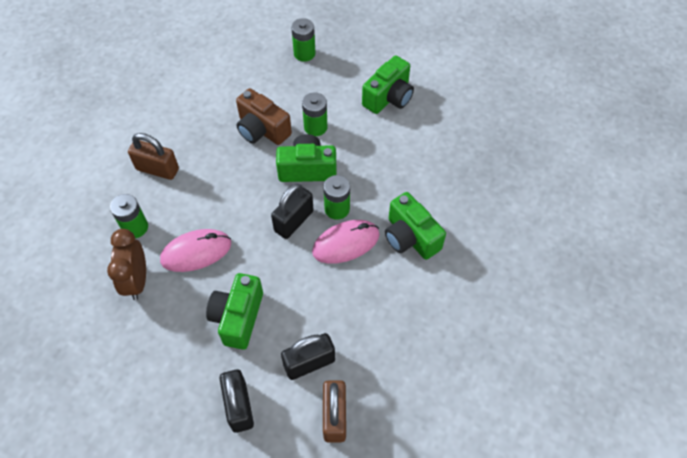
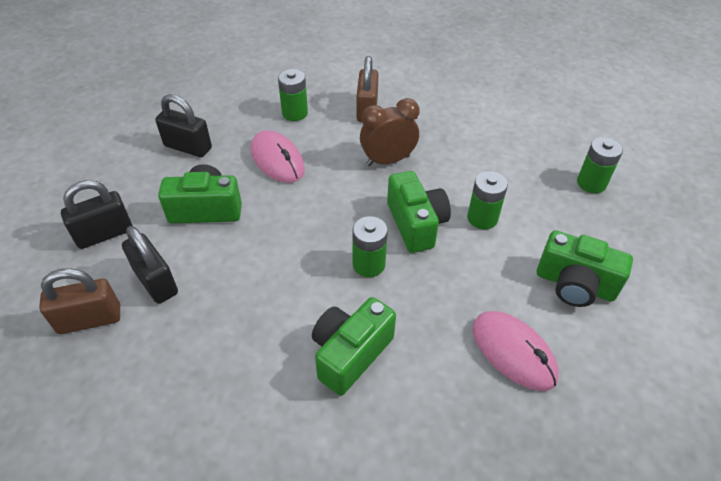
camera: 75 degrees right, 10 degrees down
brown clock [107,229,146,300] -> brown clock moved to [360,98,419,166]
brown camera [236,88,292,145] -> none
black padlock [271,183,314,239] -> black padlock moved to [156,94,212,157]
pink mouse [312,220,380,264] -> pink mouse moved to [472,311,559,391]

